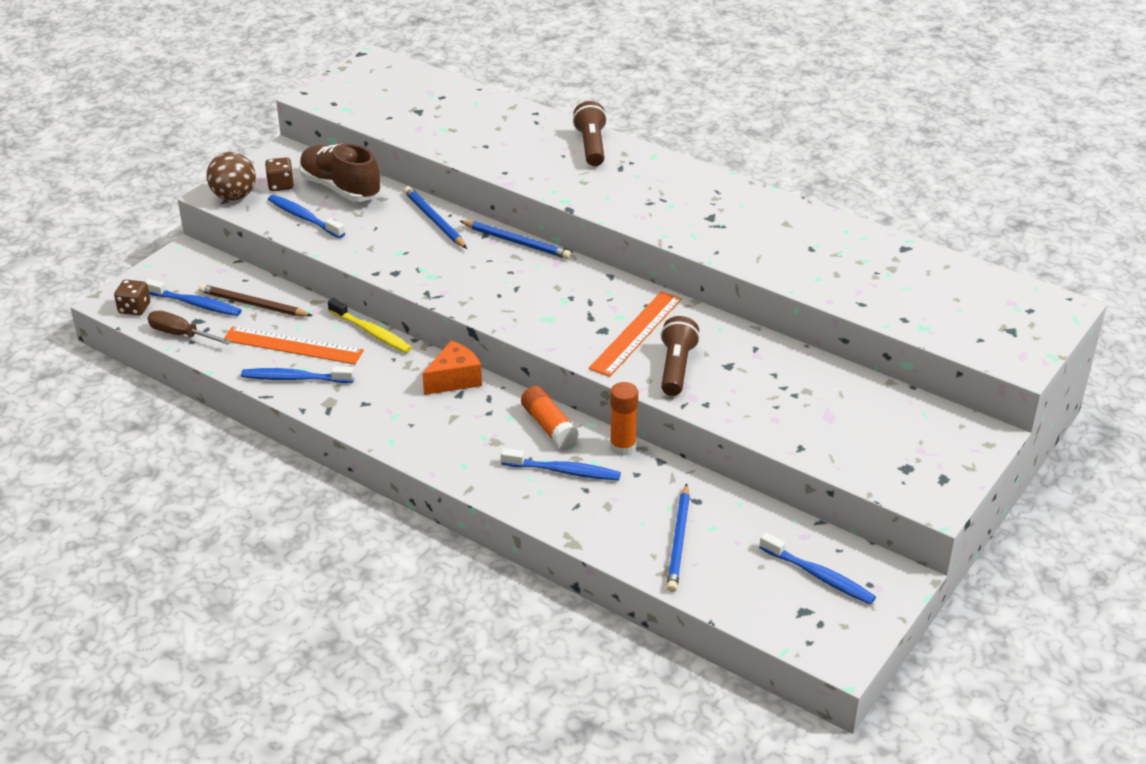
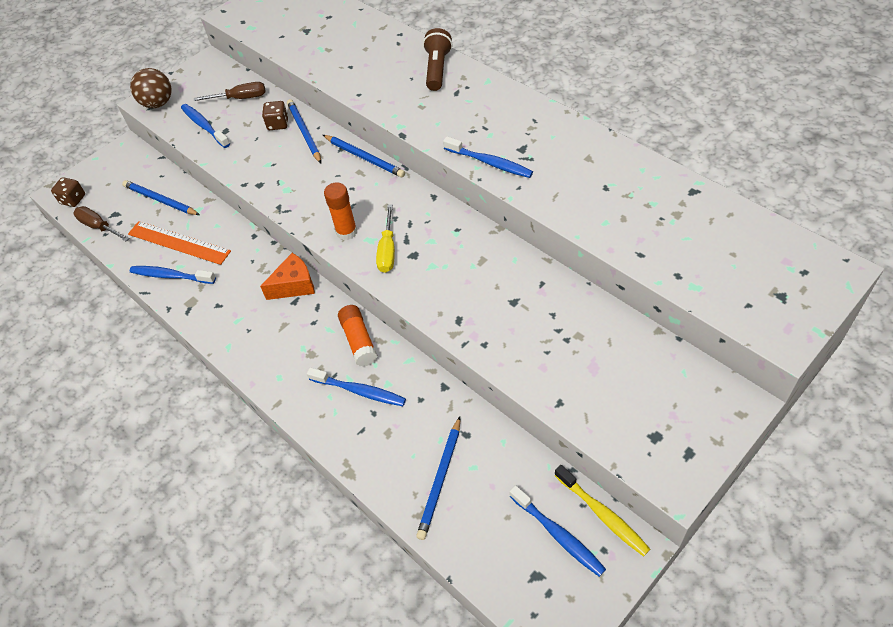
camera: 15 degrees right, 15 degrees up
blue toothbrush [145,279,241,316] -> blue toothbrush moved to [443,136,533,178]
brown pencil [199,284,313,317] -> blue pencil [122,180,200,215]
brown dice [265,157,294,191] -> brown dice moved to [262,101,288,130]
brown shoe [299,143,381,202] -> brown screwdriver [194,82,266,101]
yellow toothbrush [328,298,412,353] -> yellow toothbrush moved to [554,465,650,557]
orange ruler [589,291,682,377] -> none
orange glue stick [610,382,638,456] -> orange glue stick moved to [324,182,357,240]
brown flashlight [660,316,700,396] -> none
none -> yellow screwdriver [376,204,395,273]

